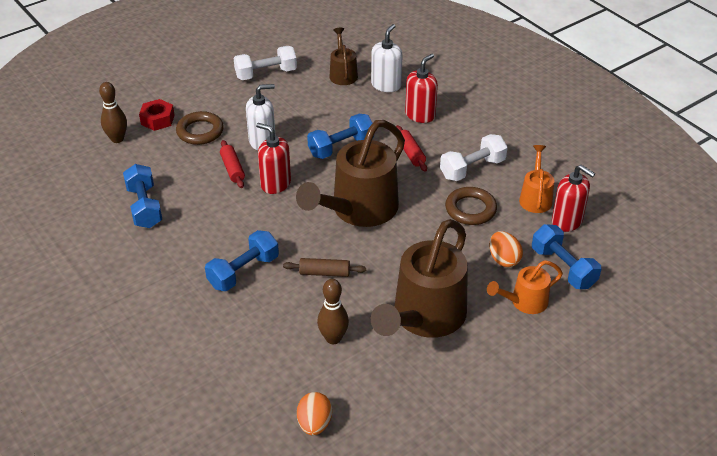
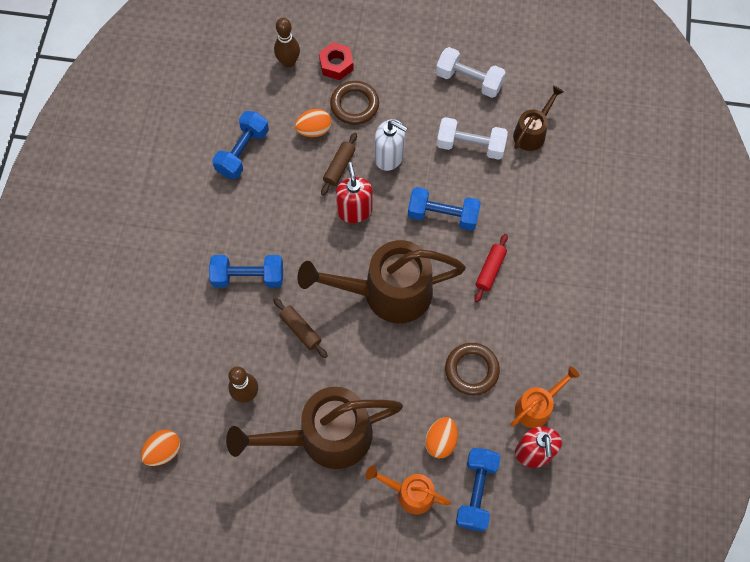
camera: 45 degrees right, 25 degrees up
red rolling pin [220,140,245,188] -> brown rolling pin [321,133,357,196]
white soap dispenser [371,24,403,92] -> none
red soap dispenser [405,54,438,123] -> none
white dumbbell [440,134,508,181] -> white dumbbell moved to [437,117,508,160]
none -> orange egg [295,109,331,137]

